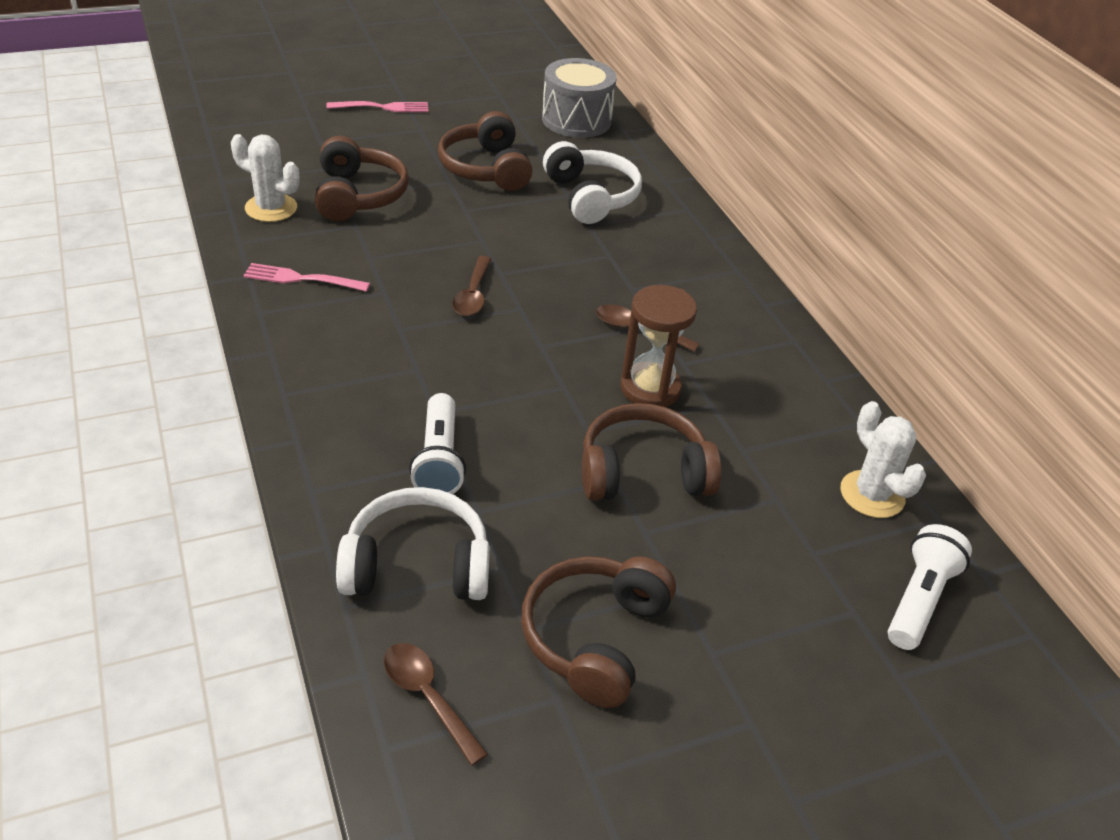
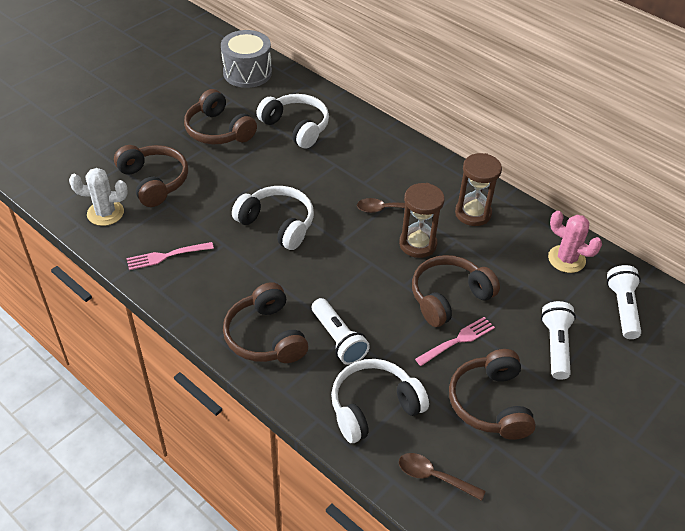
camera: 25 degrees left, 5 degrees up
pink fork [327,101,429,112] -> pink fork moved to [415,317,495,366]
brown spoon [452,256,491,316] -> white headphones [232,186,314,250]
white cactus [841,401,926,518] -> pink cactus [548,211,602,273]
none -> brown headphones [223,282,308,363]
none -> brown hourglass [455,153,502,226]
none -> white flashlight [541,301,576,380]

